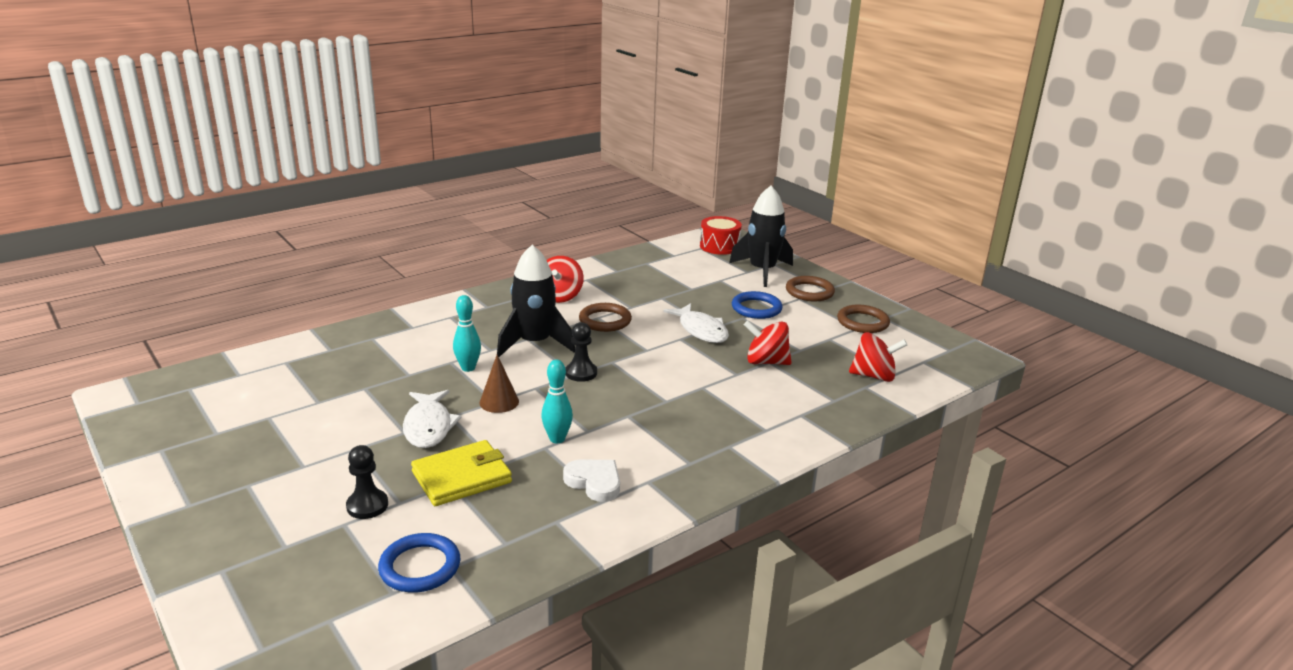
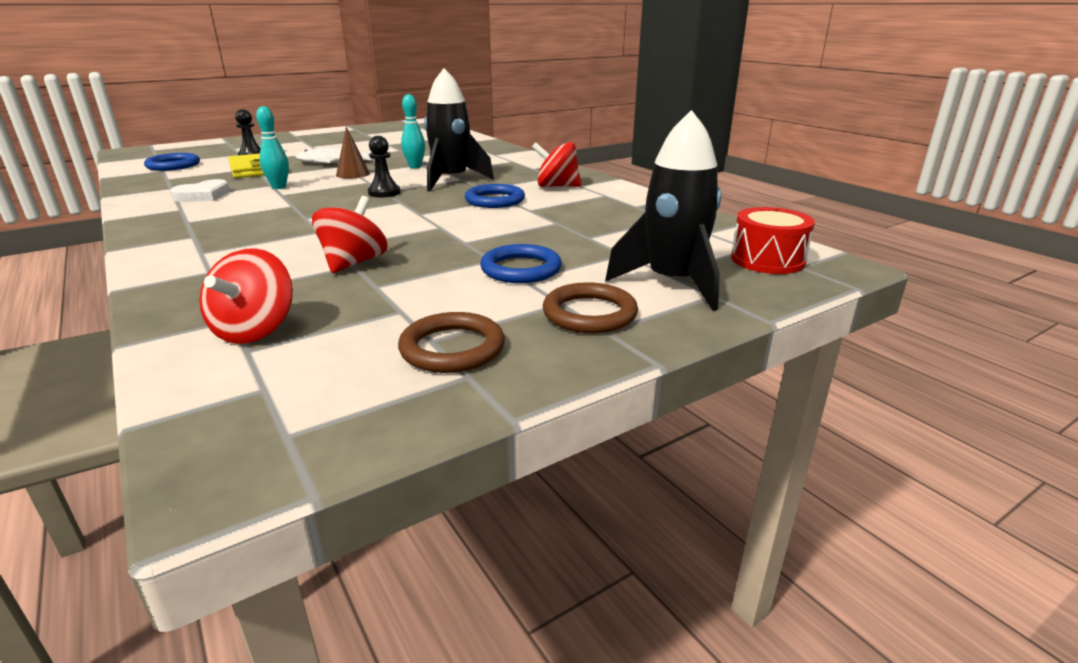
camera: 95 degrees right, 0 degrees up
brown ring [579,303,632,332] -> blue ring [465,184,525,208]
white fish [663,303,729,343] -> none

